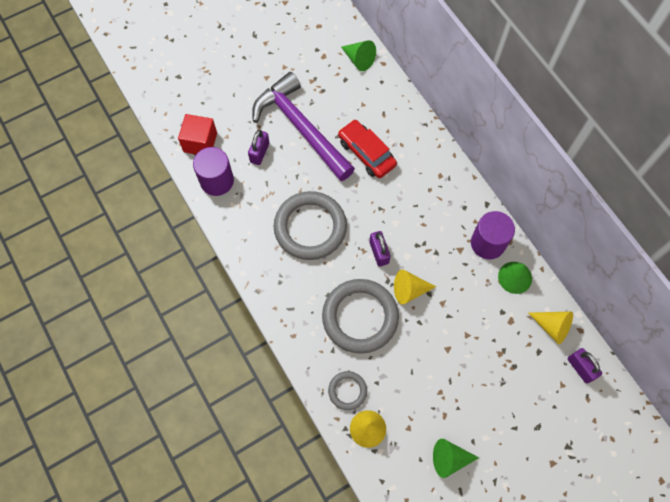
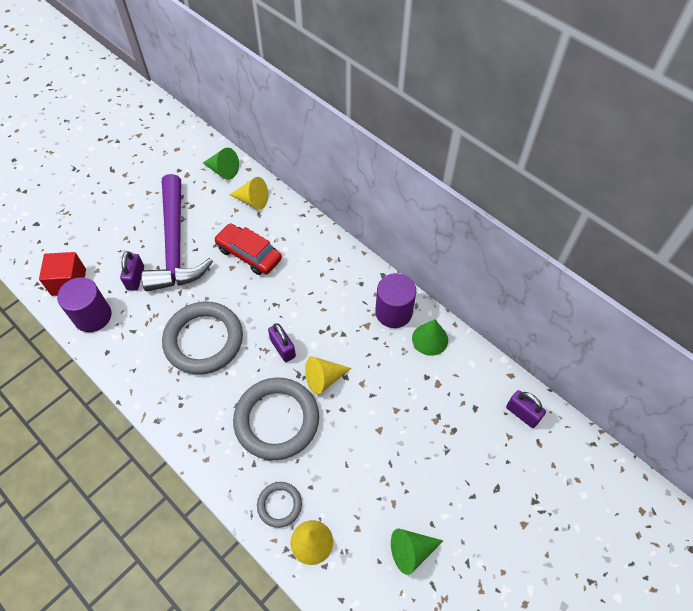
camera: 15 degrees left, 10 degrees down
purple hammer [252,72,355,181] -> purple hammer turned 135 degrees counterclockwise [141,174,213,291]
yellow cone [528,312,573,345] -> yellow cone moved to [230,177,268,210]

